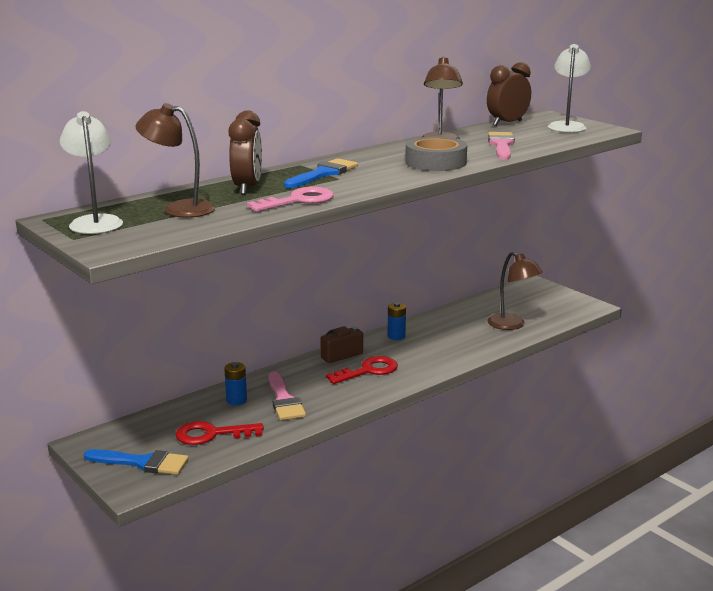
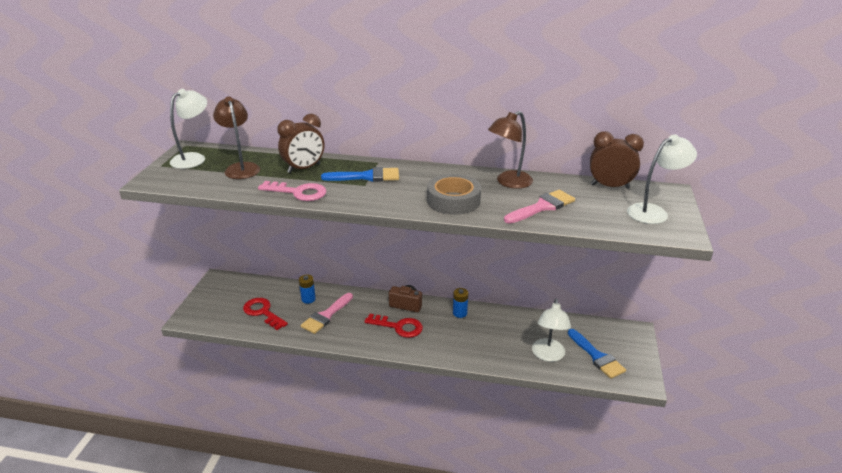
camera: 50 degrees right, 10 degrees up
blue brush [84,449,189,475] -> blue brush moved to [568,329,626,379]
brown lamp [487,252,543,330] -> white lamp [532,298,571,362]

